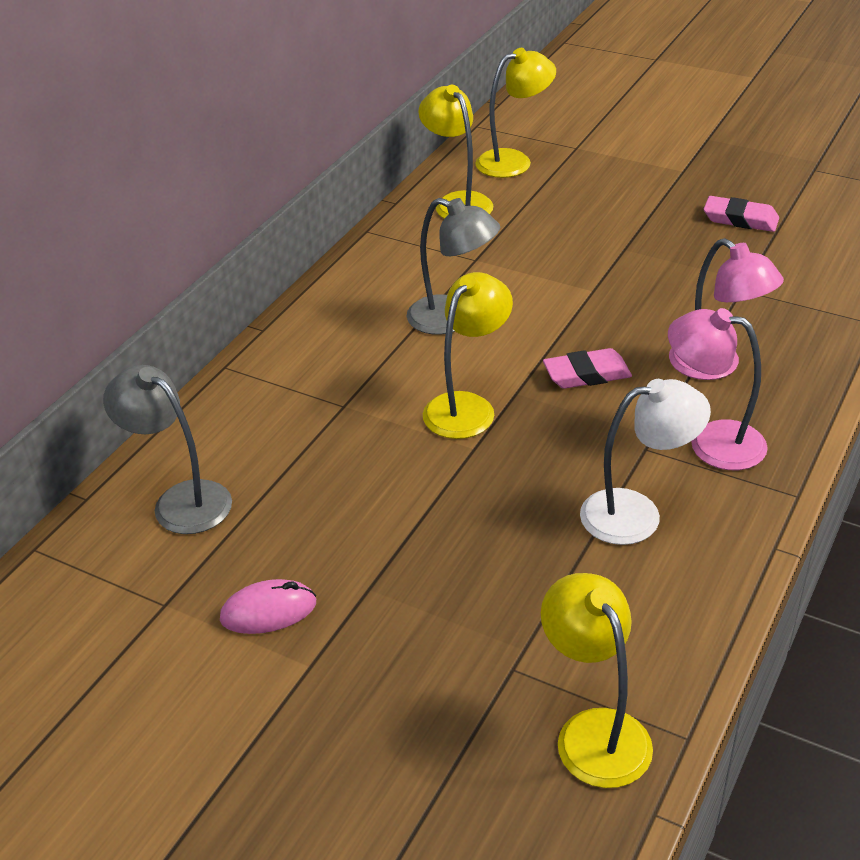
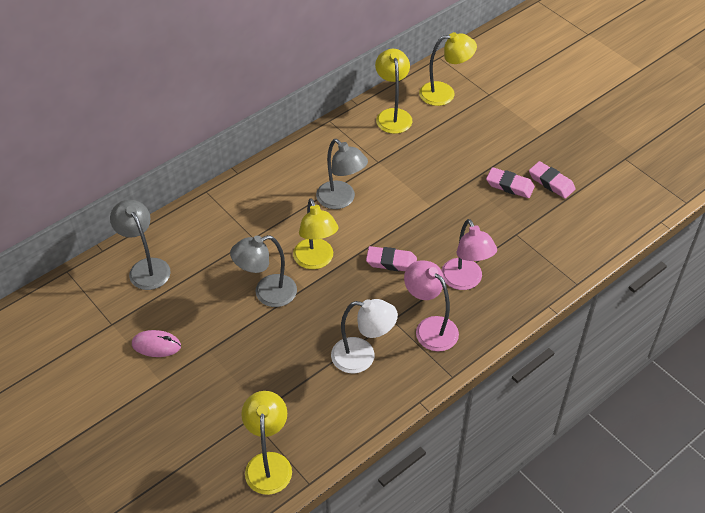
camera: 20 degrees right, 10 degrees up
yellow lamp [423,272,513,439] -> yellow lamp turned 105 degrees clockwise [293,198,338,269]
none -> grey lamp [230,235,297,307]
none -> pink eraser [486,167,535,198]

